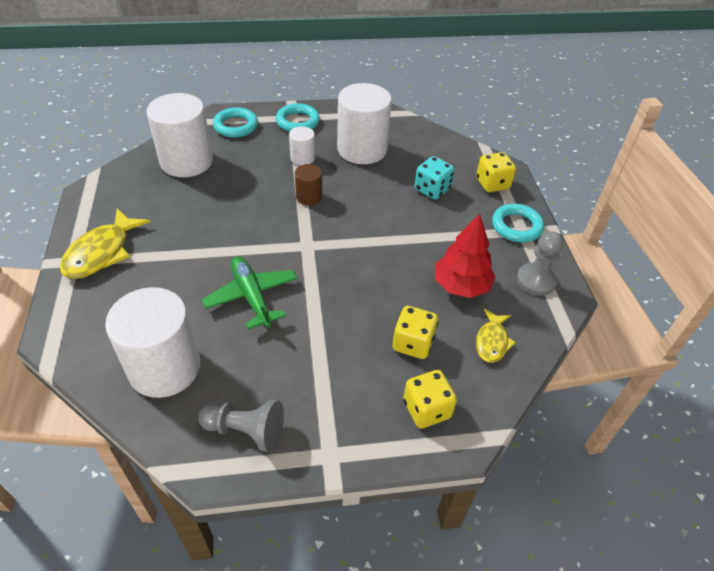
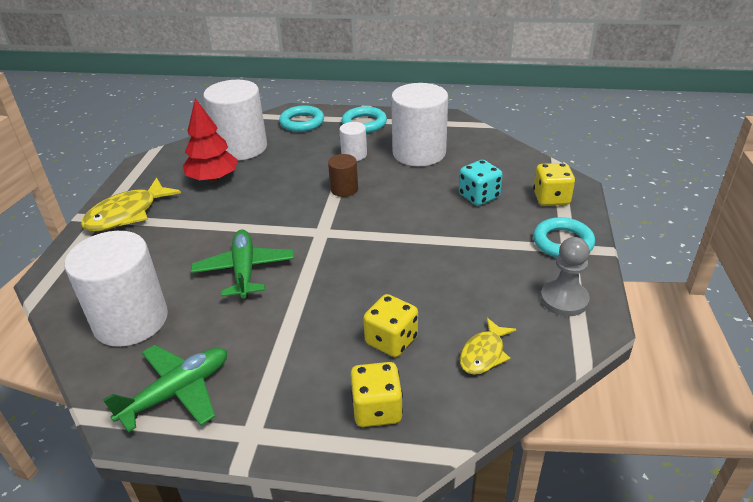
camera: 20 degrees right, 10 degrees down
grey pawn [198,400,284,452] -> green plane [103,345,227,432]
red tree [435,213,495,298] -> red tree moved to [183,98,238,182]

